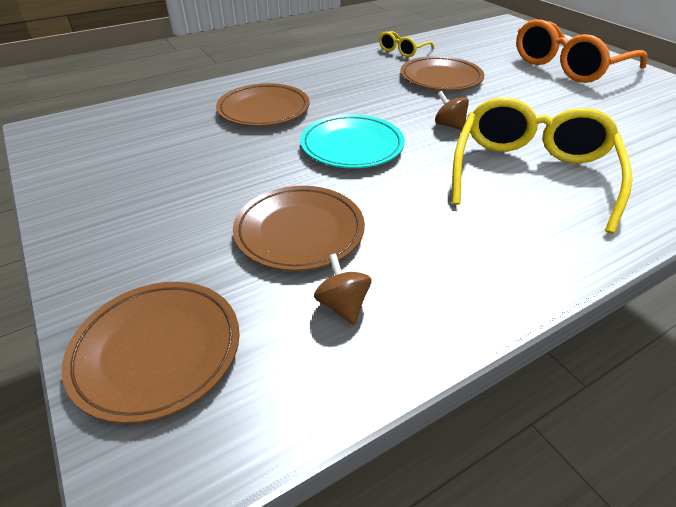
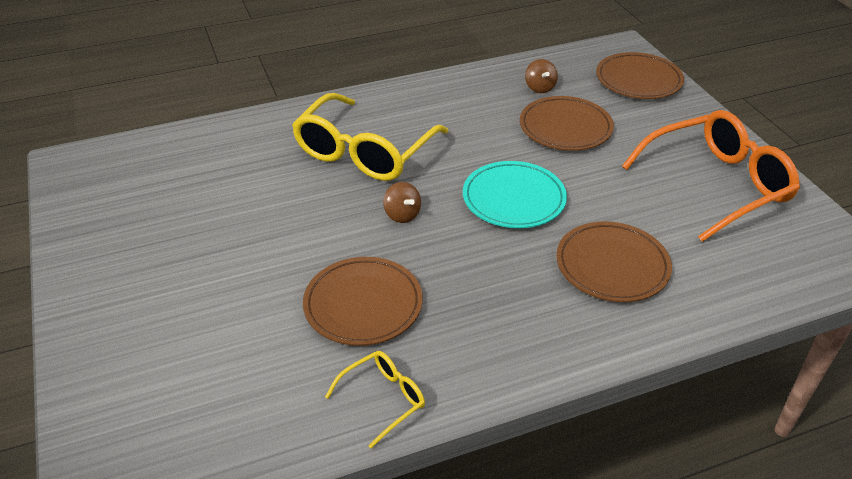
camera: 170 degrees left, 0 degrees up
orange glasses [516,19,647,83] -> orange glasses moved to [622,110,800,242]

